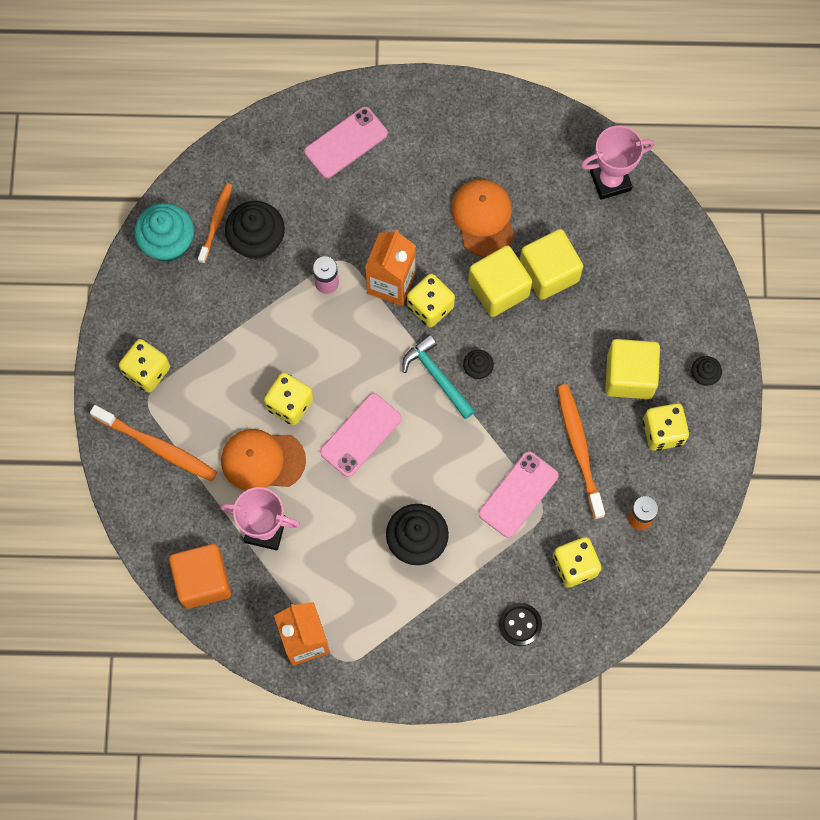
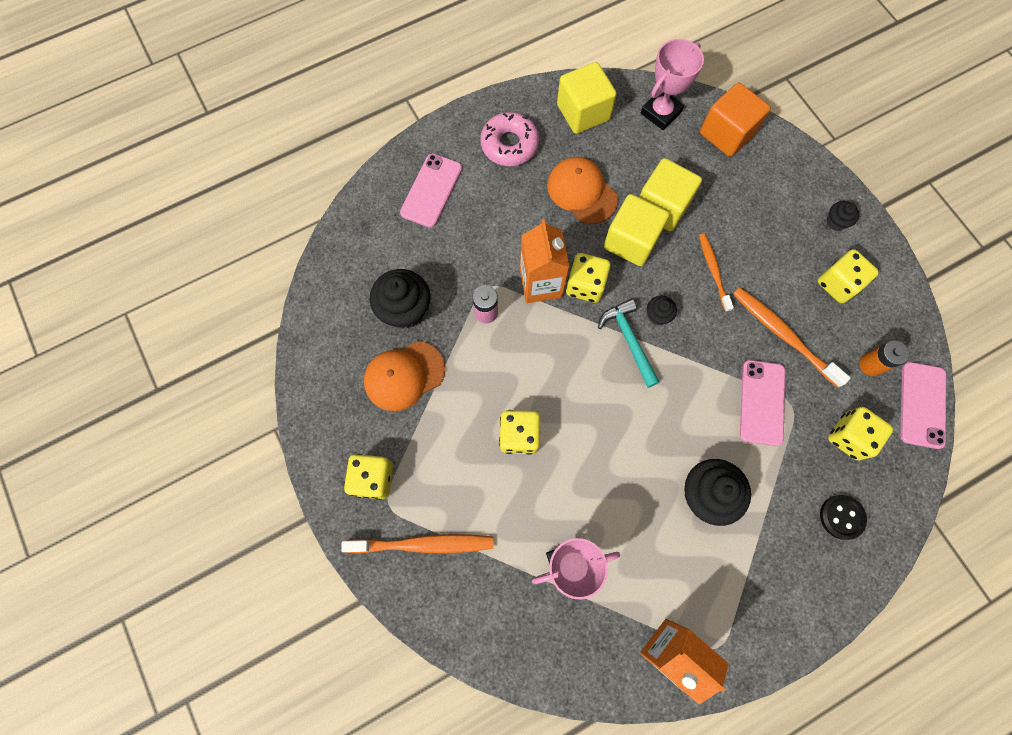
camera: 30 degrees left, 0 degrees up
turquoise cupcake [134,203,194,262] -> none
orange cube [169,544,231,609] -> orange cube moved to [700,82,771,157]
orange toothbrush [198,183,232,264] -> orange toothbrush moved to [699,233,734,312]
orange cap [221,429,306,491] -> orange cap moved to [364,341,445,411]
pink phone [320,393,402,477] -> pink phone moved to [900,362,946,449]
turquoise hammer [402,335,475,419] -> turquoise hammer turned 45 degrees clockwise [598,299,660,388]
yellow cube [605,339,660,399] -> yellow cube moved to [557,62,617,134]
none -> pink donut [480,112,539,166]

